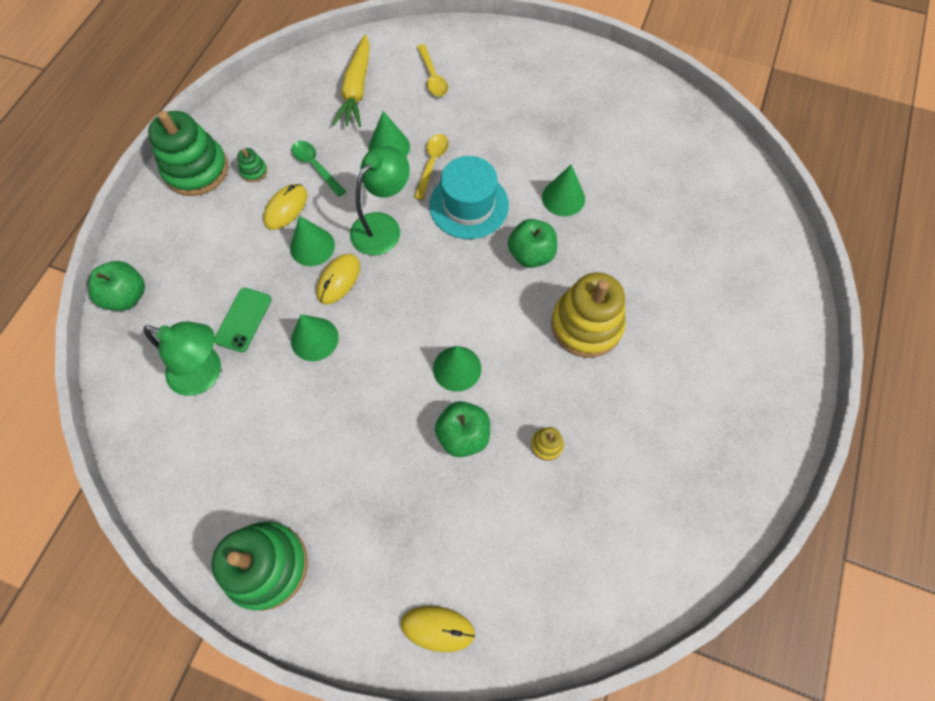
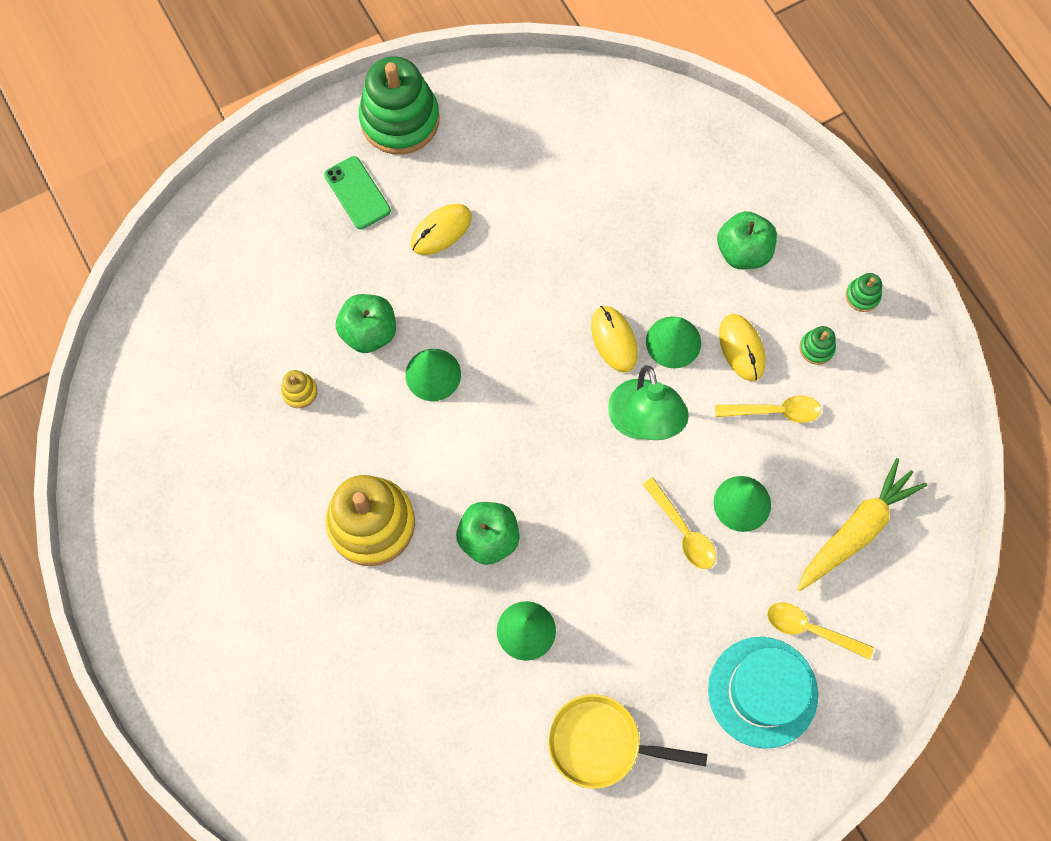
camera: 130 degrees right, 5 degrees up
green apple [88,261,145,311] -> green apple moved to [717,211,777,269]
green lamp [143,322,221,396] -> none
green stacking toy [148,111,228,196] -> green stacking toy [846,273,882,312], size x0.42
green phone [214,287,272,352] -> green phone moved to [324,156,391,229]
green cone [291,314,339,361] -> none
green spoon [292,141,346,197] -> yellow spoon [715,395,821,423]
yellow carrot [332,34,370,127] -> yellow carrot turned 90 degrees clockwise [797,458,927,591]
yellow mouse [401,606,475,652] -> yellow mouse moved to [411,204,472,255]
turquoise hat [429,156,509,239] -> turquoise hat moved to [708,637,818,749]
none -> yellow pan [548,694,707,789]

